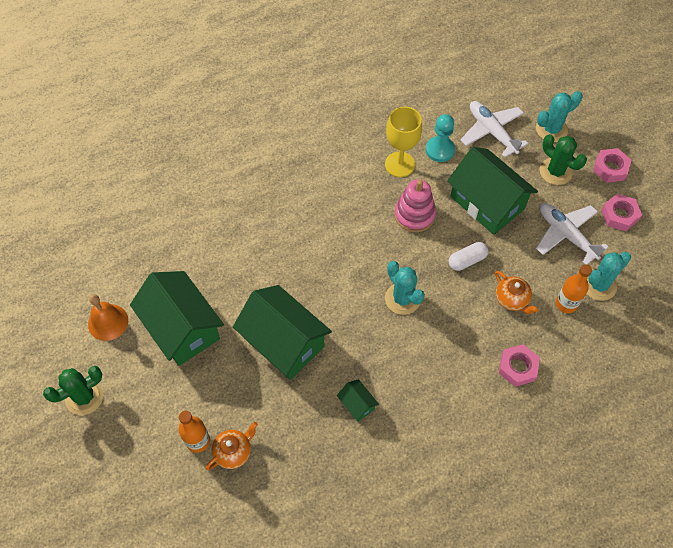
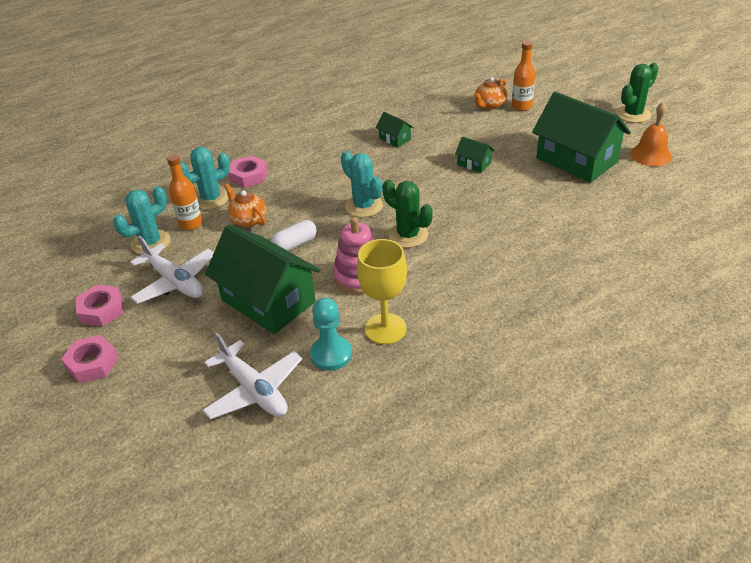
camera: 175 degrees right, 20 degrees down
green house [233,285,332,380] -> green house [455,137,495,173], size x0.43
turquoise cactus [536,91,582,142] -> turquoise cactus moved to [180,147,230,209]
green cactus [540,134,587,185] -> green cactus moved to [382,179,433,248]

